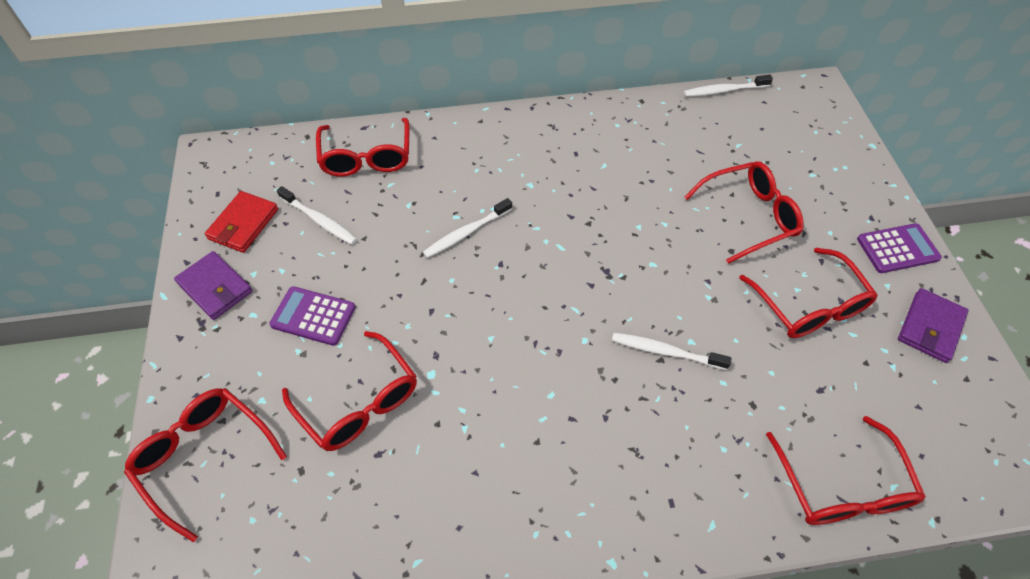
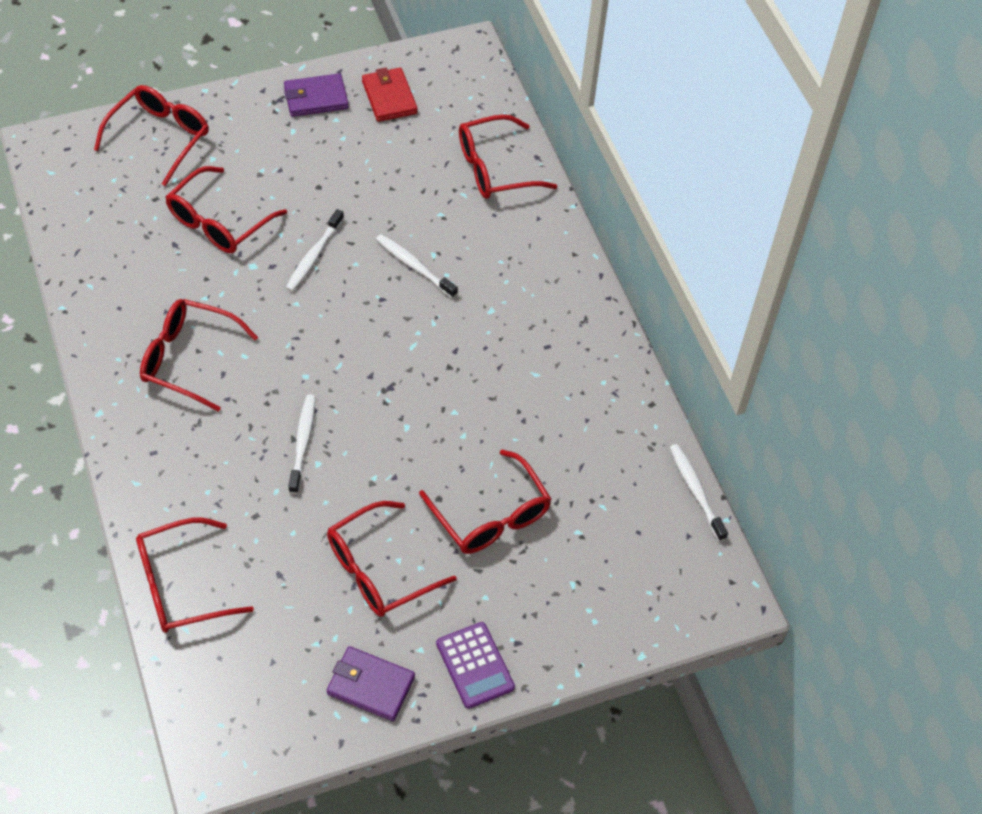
camera: 75 degrees right, 0 degrees up
purple wallet [174,251,252,320] -> purple wallet turned 45 degrees clockwise [284,73,349,117]
red wallet [205,191,278,253] -> red wallet turned 60 degrees clockwise [362,68,418,122]
purple calculator [269,286,355,346] -> none
white toothbrush [277,186,357,245] -> white toothbrush moved to [286,209,344,292]
none -> red glasses [140,299,258,412]

